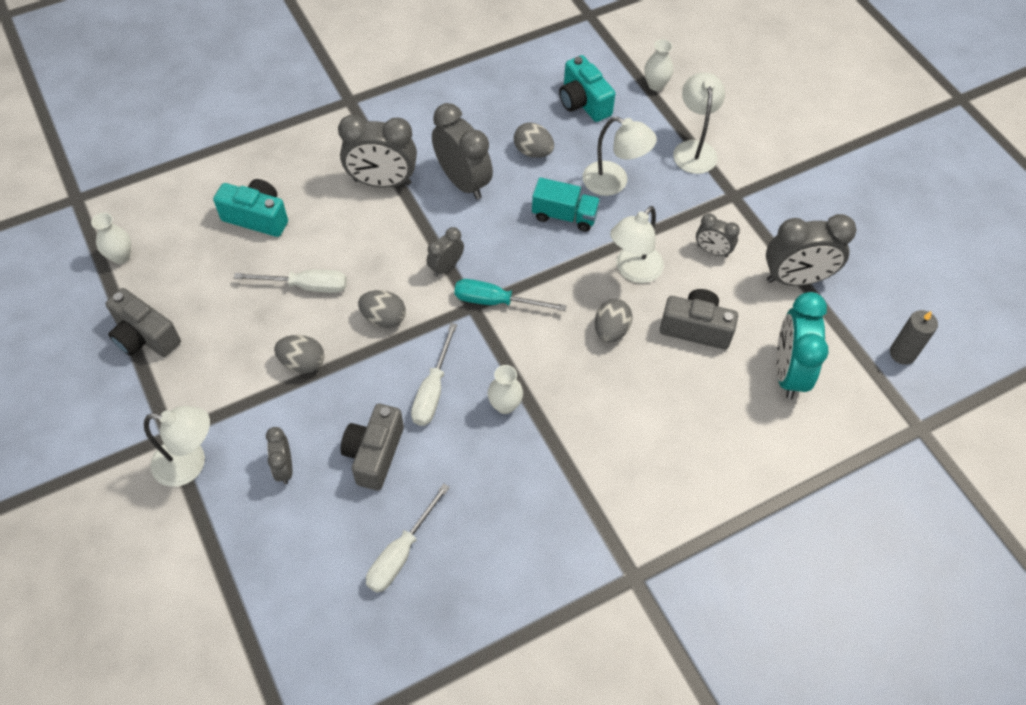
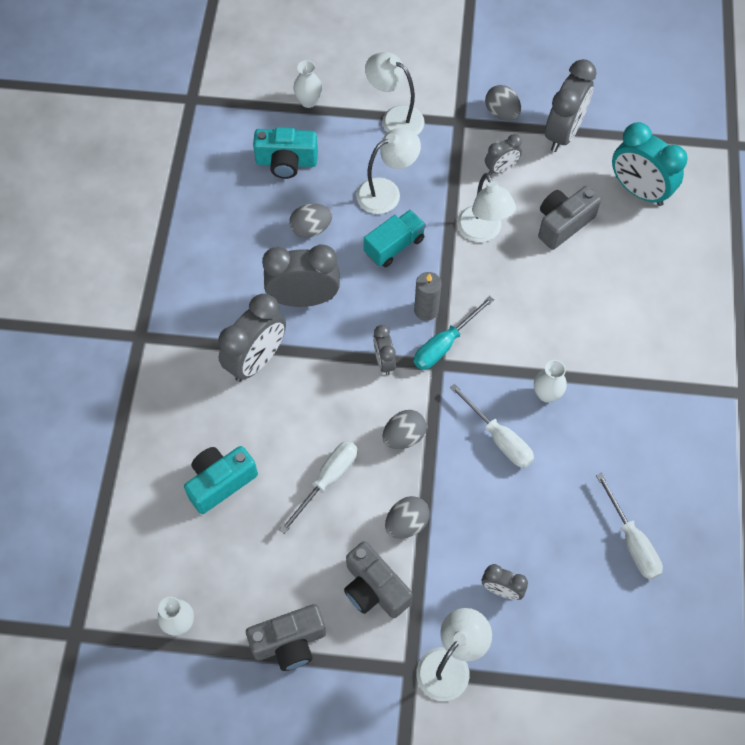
camera: 55 degrees left, 5 degrees up
grey camera [341,404,404,491] -> grey camera moved to [344,541,413,619]
grey egg [594,299,633,343] -> grey egg moved to [485,85,521,121]
grey candle [890,310,938,365] -> grey candle moved to [414,272,442,321]

